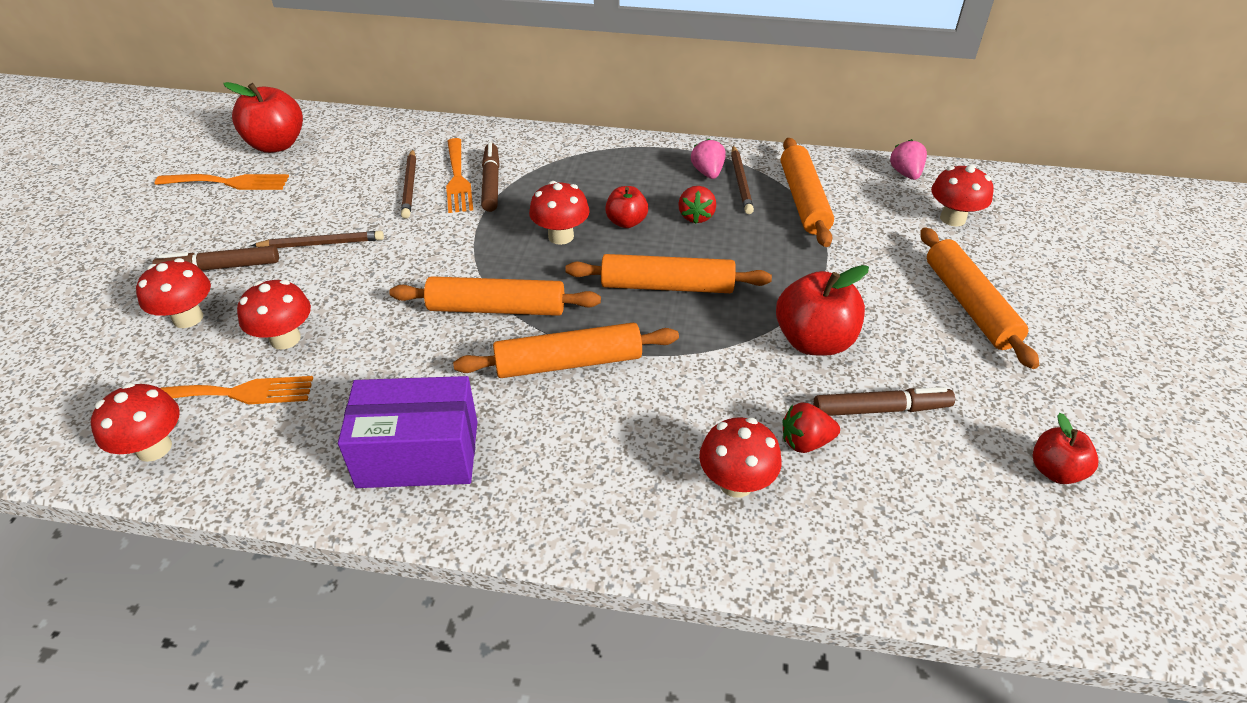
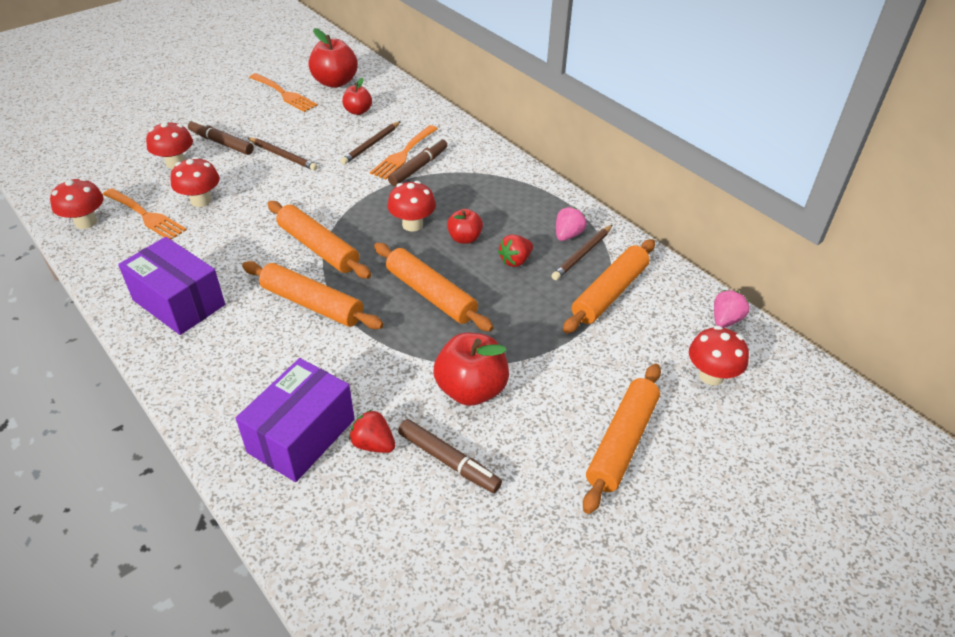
camera: 40 degrees right, 0 degrees up
red mushroom [699,417,782,498] -> purple box [236,358,355,482]
red apple [1033,413,1098,484] -> red apple moved to [342,78,372,115]

